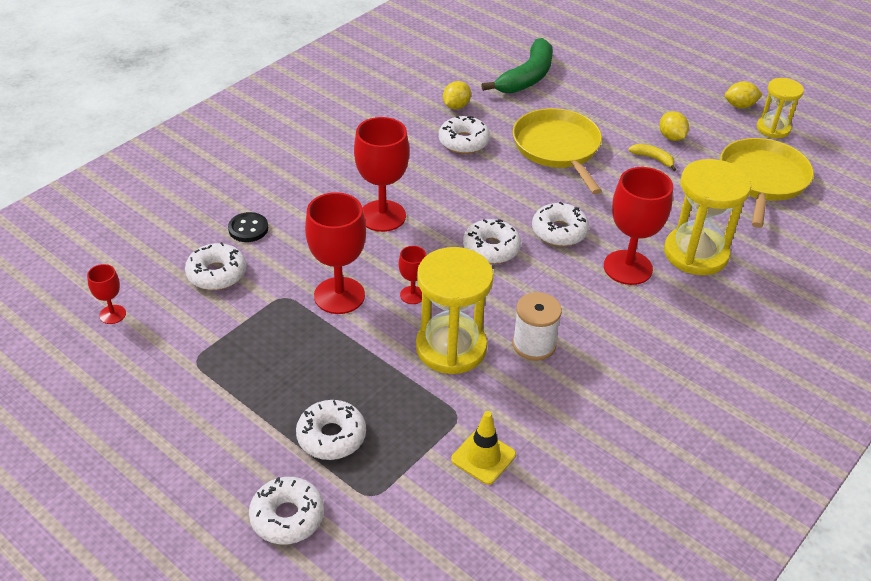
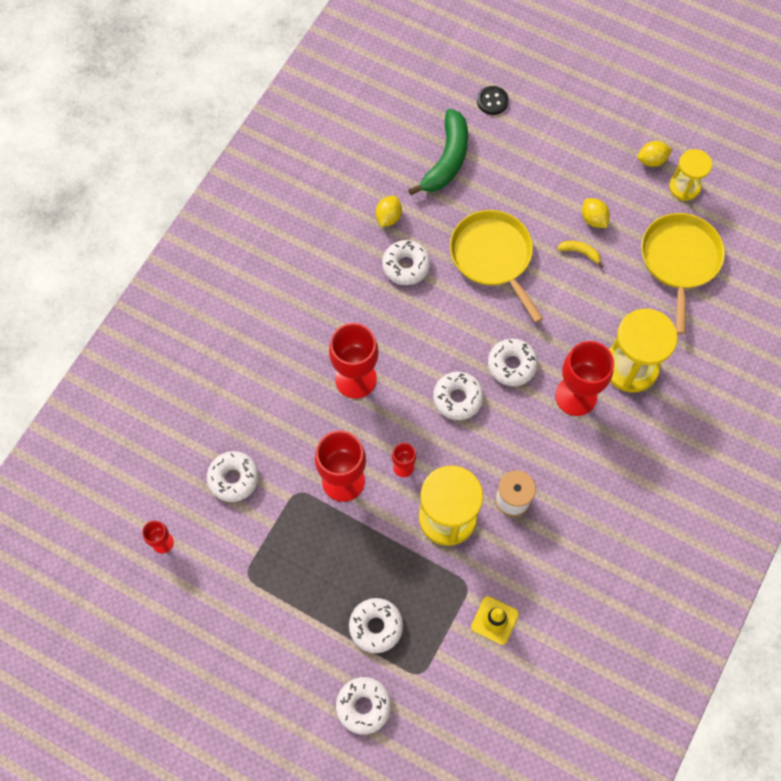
camera: 10 degrees left, 25 degrees up
black button [228,212,268,242] -> black button moved to [477,86,509,115]

